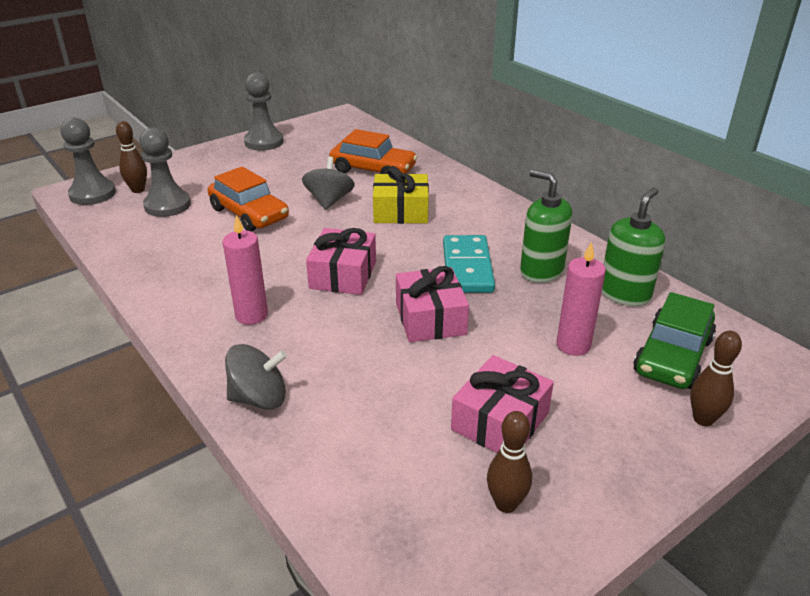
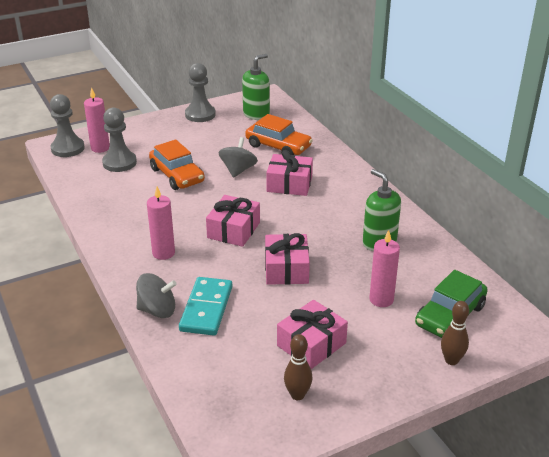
camera: 10 degrees right, 0 degrees up
brown bowling pin [116,121,147,193] -> pink candle [84,87,110,153]
yellow gift [373,166,429,224] -> pink gift [266,150,313,196]
turquoise domino [443,235,495,293] -> turquoise domino moved to [179,277,233,336]
green soap dispenser [602,188,665,306] -> green soap dispenser moved to [242,54,270,120]

